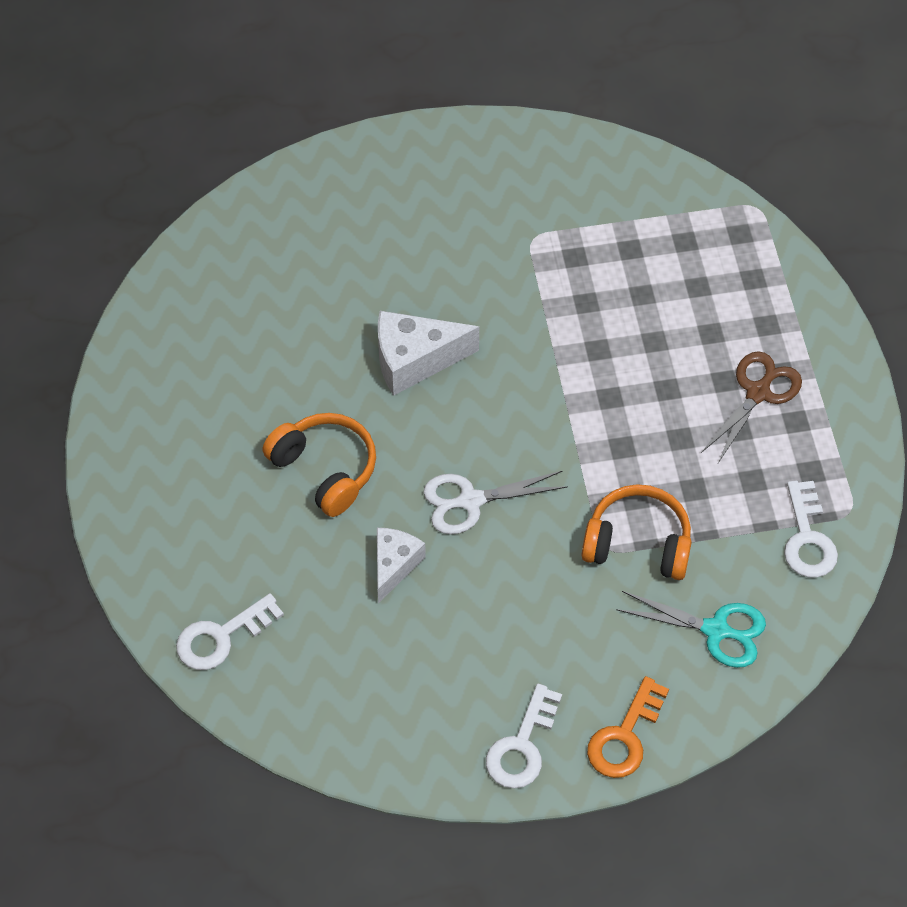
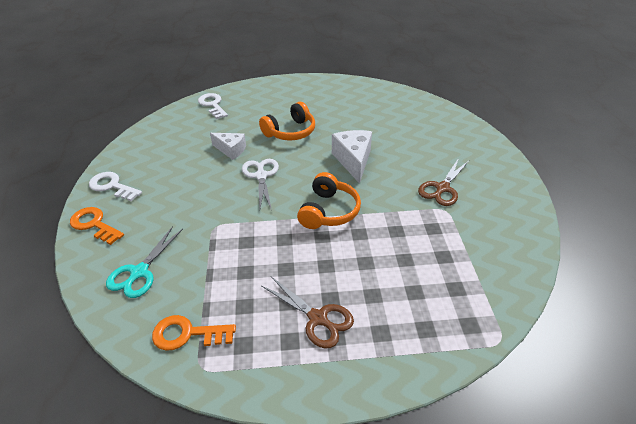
camera: 95 degrees right, 15 degrees down
orange headphones [582,484,692,580] -> orange headphones moved to [297,172,361,229]
white key [784,480,838,578] -> orange key [152,315,236,351]
none -> brown scissors [418,158,469,206]

